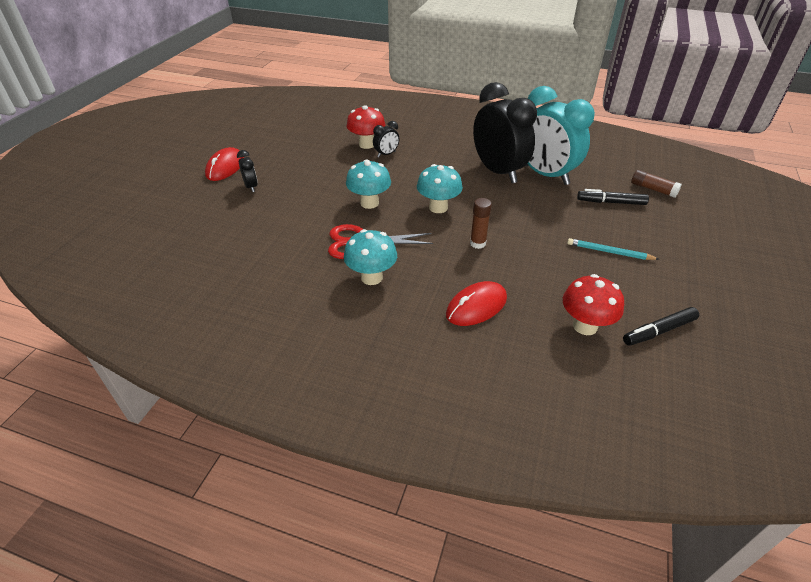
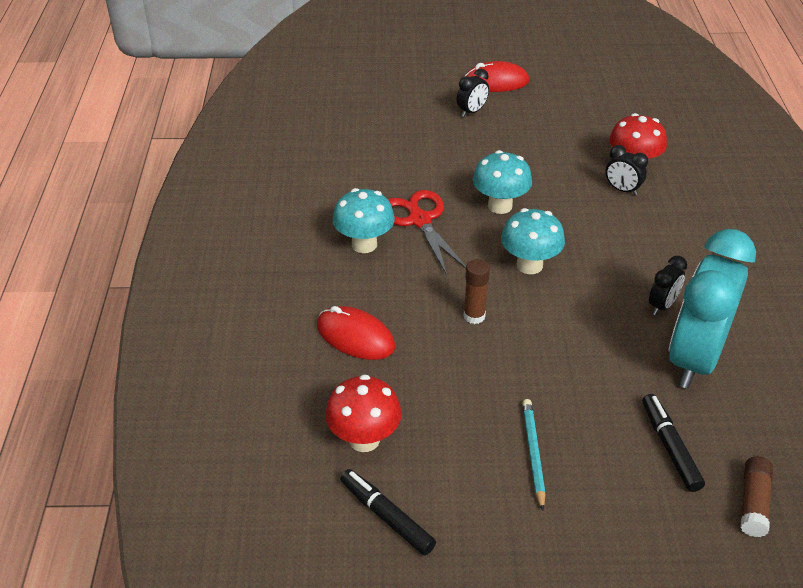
camera: 70 degrees right, 0 degrees up
black clock [473,82,537,183] -> black clock [649,256,687,315], size x0.42

